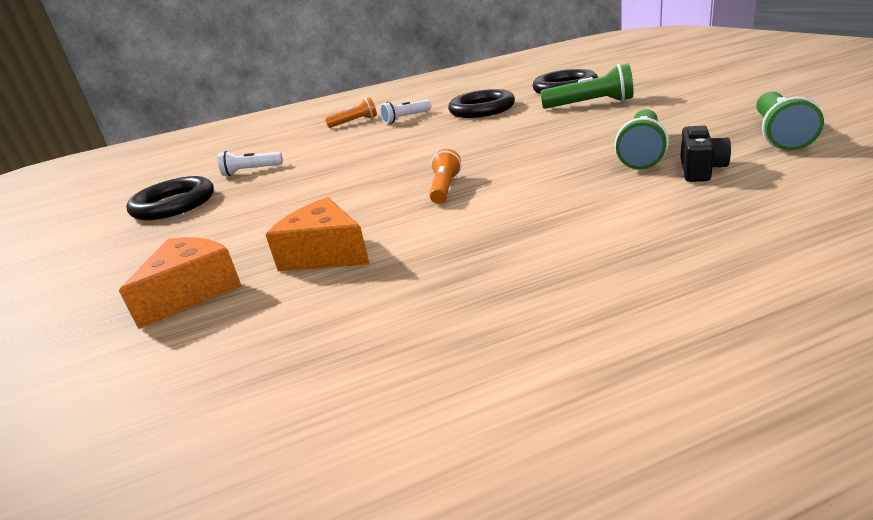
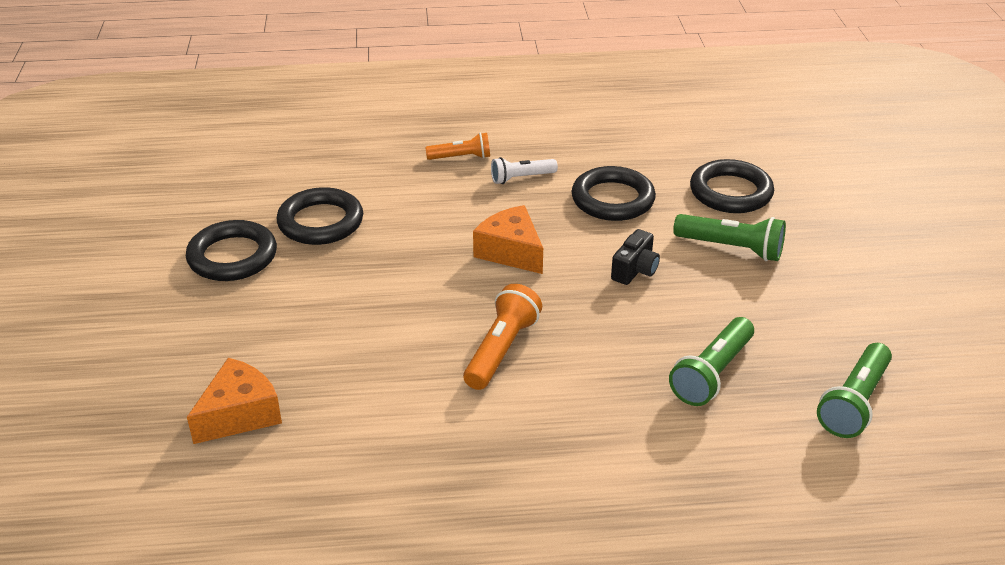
camera: 10 degrees right, 10 degrees up
white flashlight [218,151,283,176] -> black ring [277,187,363,245]
orange cheese [265,197,370,271] -> orange cheese moved to [473,205,543,274]
orange flashlight [429,149,461,204] -> orange flashlight [463,284,542,390], size x1.51
black camera [680,125,731,182] -> black camera moved to [611,229,660,285]

